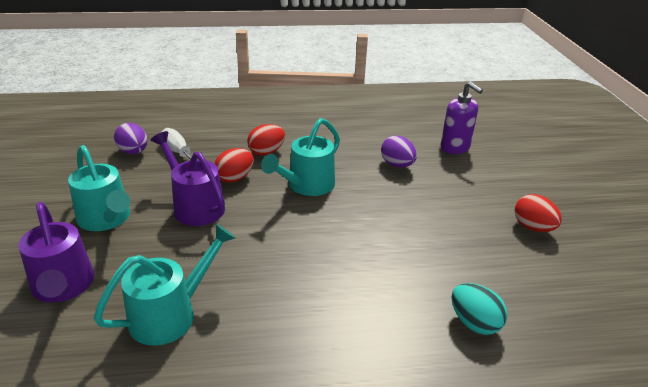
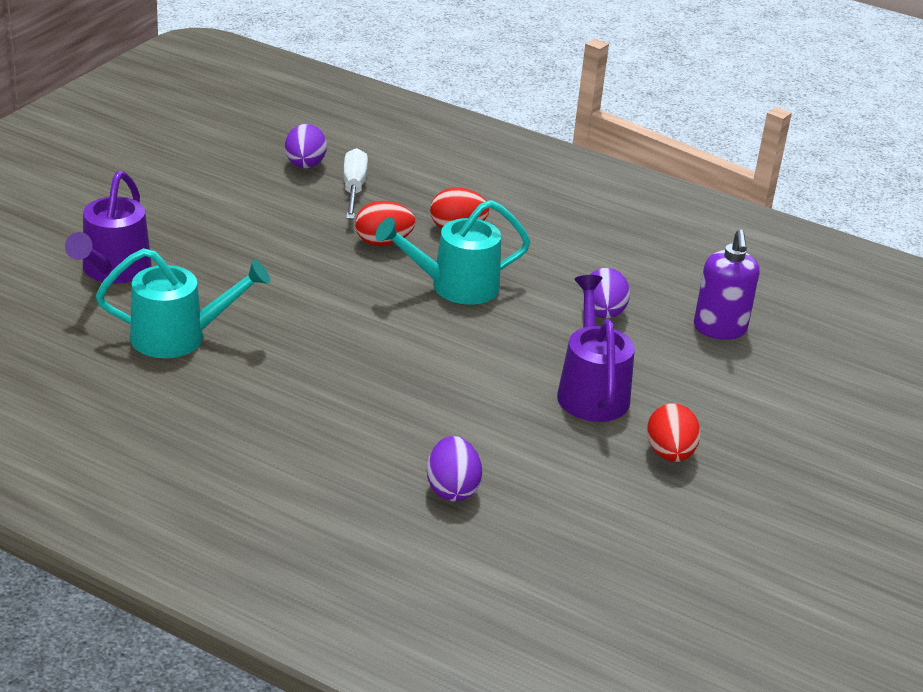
camera: 35 degrees right, 0 degrees up
turquoise watering can [68,145,130,231] -> none
purple watering can [151,131,225,226] -> purple watering can moved to [557,275,635,422]
turquoise egg [452,283,508,335] -> purple egg [427,436,482,502]

